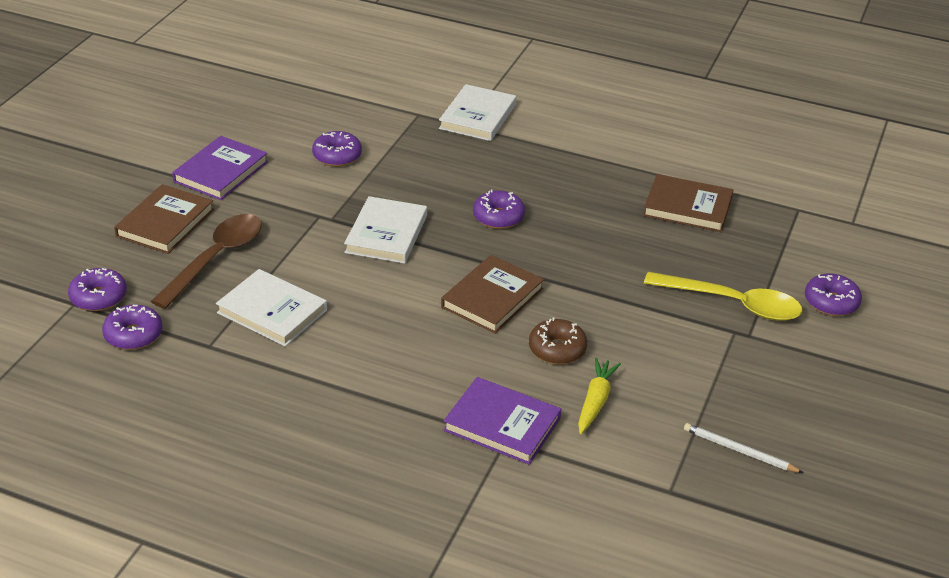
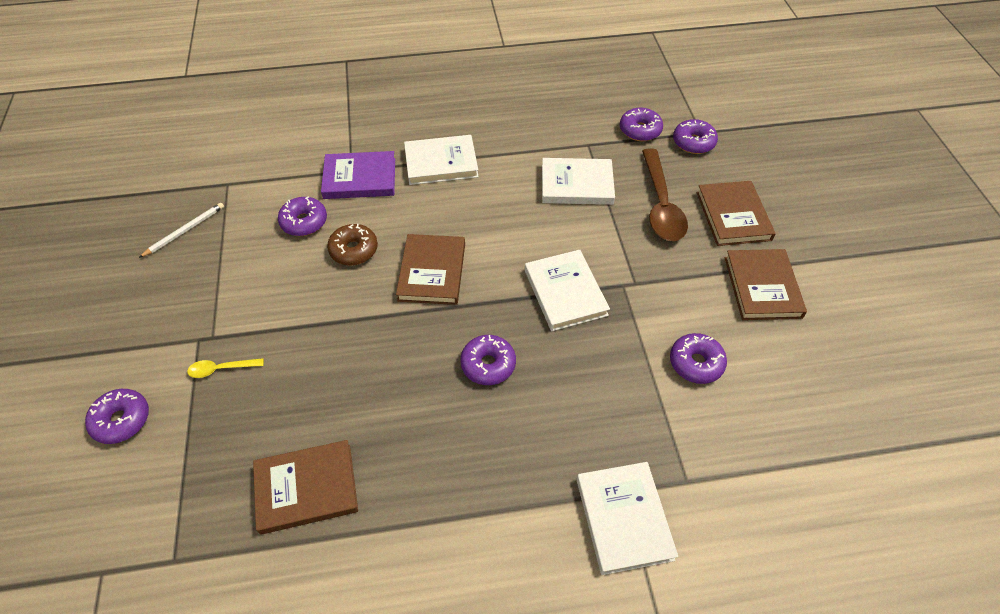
camera: 150 degrees right, 15 degrees up
purple book [172,136,268,200] -> brown book [725,249,807,320]
yellow carrot [578,357,621,434] -> purple donut [278,196,327,236]
yellow spoon [644,272,802,321] -> yellow spoon [187,358,264,378], size x0.47
white pencil [684,423,803,473] -> white pencil turned 45 degrees counterclockwise [139,203,224,258]
none -> white book [404,135,479,185]

